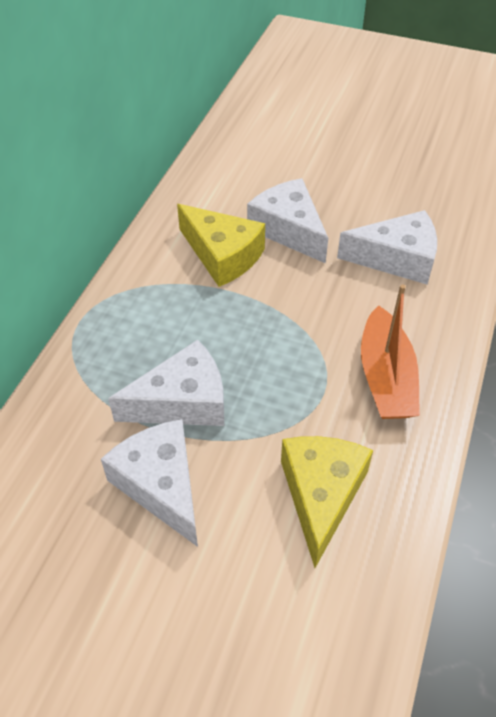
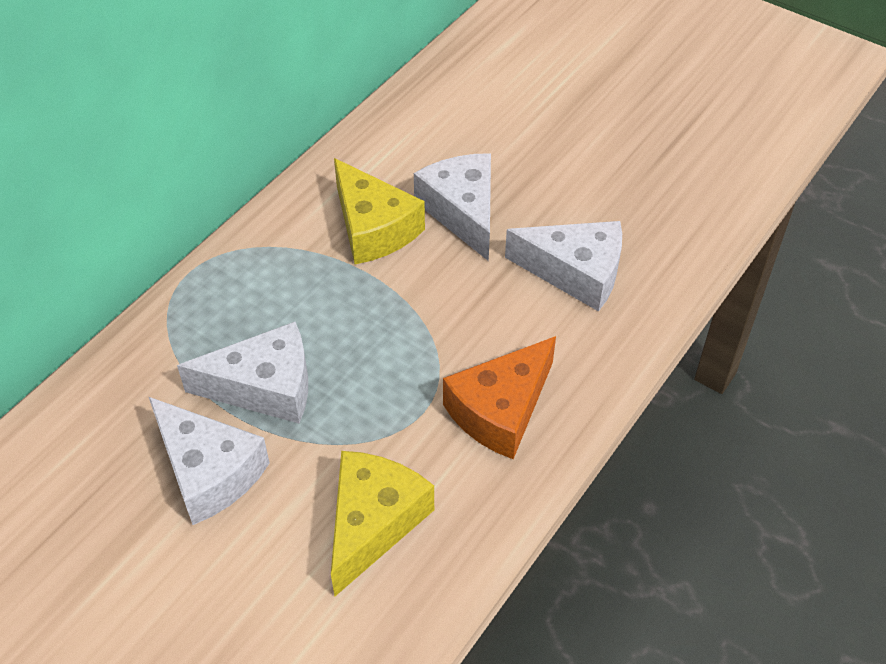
camera: 15 degrees right, 0 degrees up
white cheese [101,419,198,547] -> white cheese turned 150 degrees clockwise [149,397,270,525]
orange boat [361,284,420,419] -> orange cheese [443,336,556,459]

